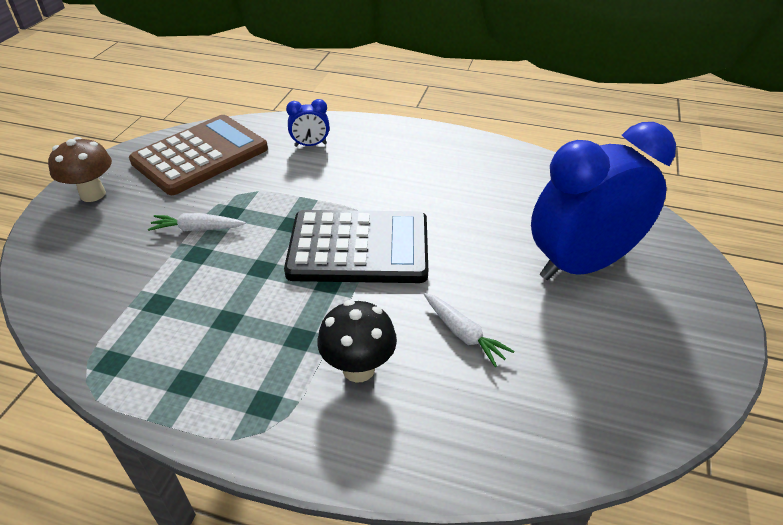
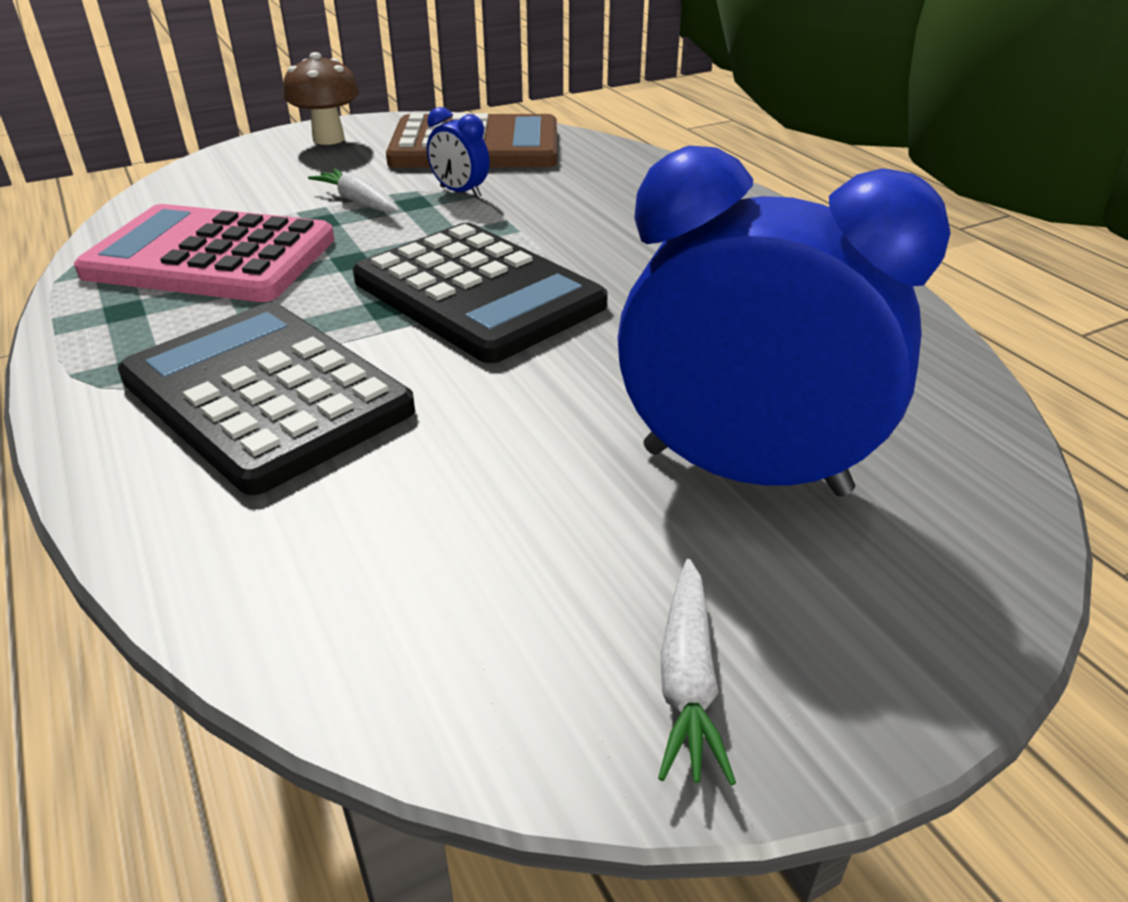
camera: 45 degrees right, 5 degrees down
blue clock [286,99,330,147] -> blue clock moved to [427,107,490,198]
black mushroom [317,300,397,382] -> black calculator [118,302,415,495]
white carrot [424,293,514,367] -> white carrot moved to [658,559,736,785]
none -> pink calculator [74,204,335,302]

